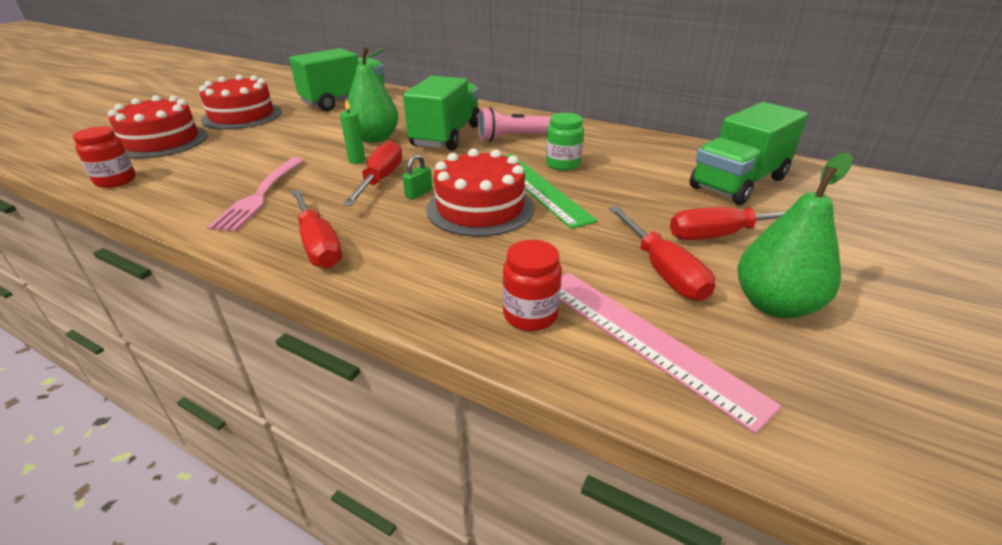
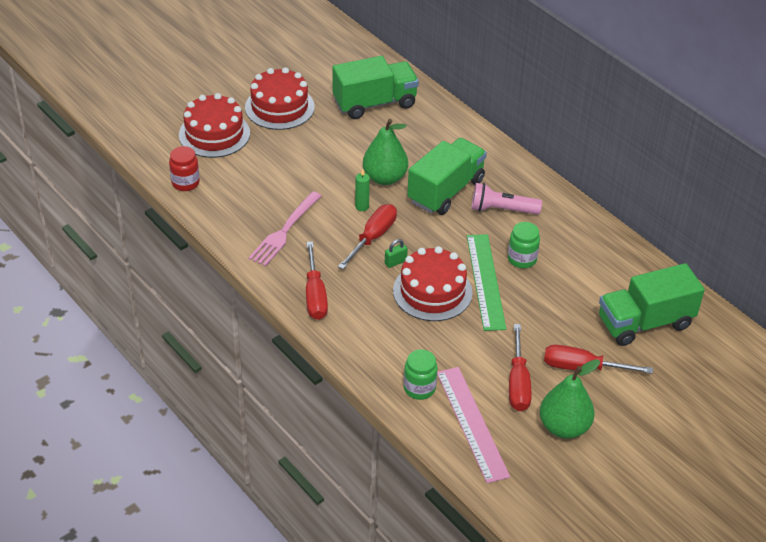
camera: 20 degrees right, 10 degrees up
red jar [503,240,562,331] -> green jar [404,349,438,400]

